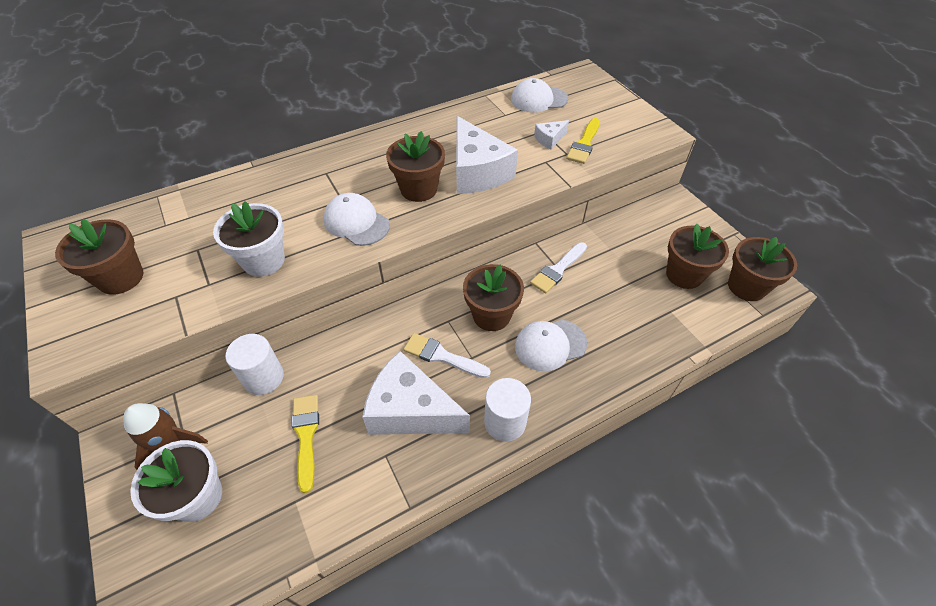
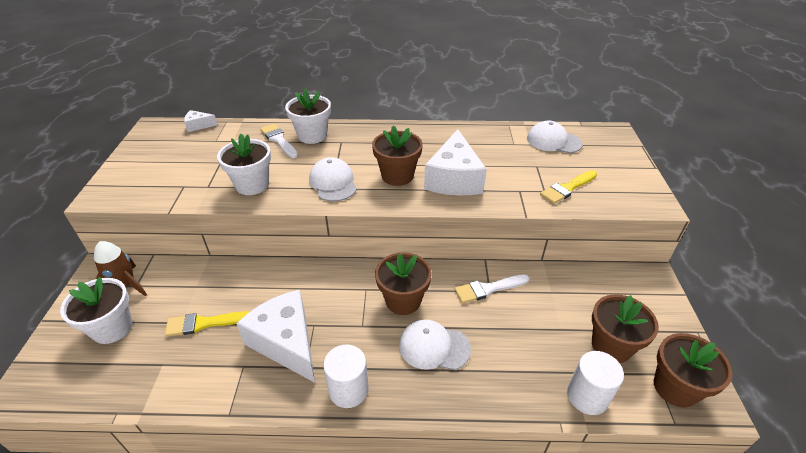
camera: 30 degrees right, 10 degrees down
brown flower pot [55,219,144,295] -> none
white cylinder [225,334,284,395] -> white cylinder moved to [567,351,624,415]
yellow brush [292,395,319,493] -> yellow brush turned 120 degrees counterclockwise [165,311,250,337]
white brush [404,333,491,378] -> white brush moved to [260,124,298,158]
white cheese [534,120,569,150] -> white cheese moved to [184,110,218,132]
none -> white flower pot [285,88,331,144]

